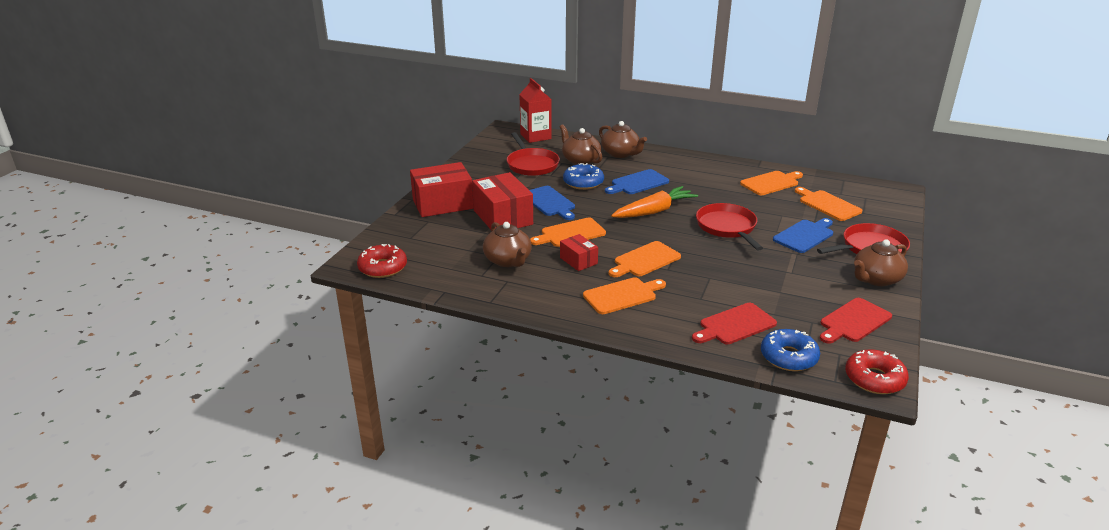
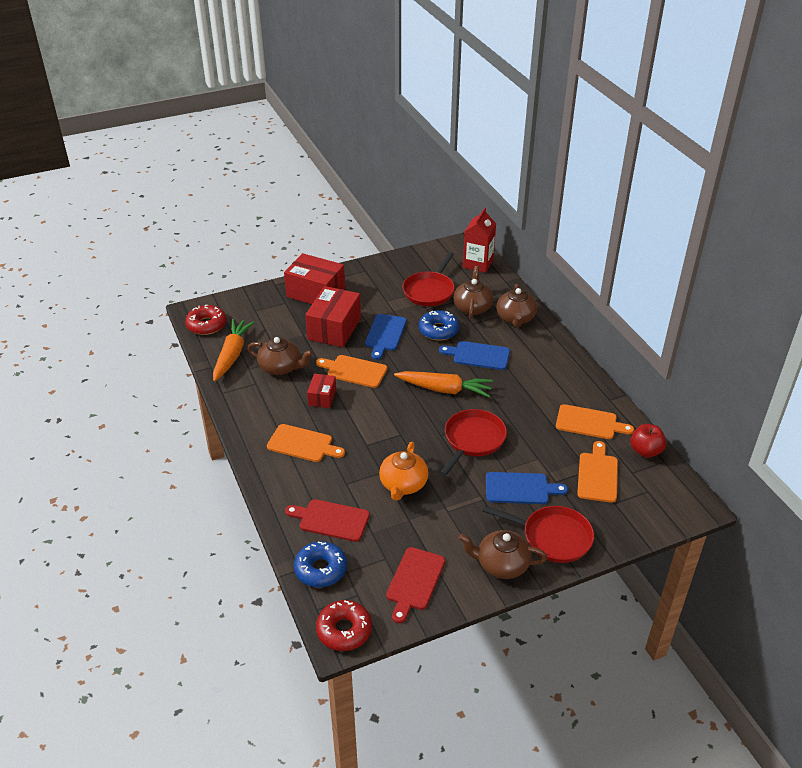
camera: 45 degrees right, 10 degrees up
brown teapot [483,222,532,267] -> brown teapot turned 90 degrees counterclockwise [248,337,313,375]
orange cutting board [608,241,681,277] -> none
red cutting board [820,298,892,344] -> red cutting board turned 75 degrees counterclockwise [386,547,445,623]
none -> orange carrot [213,319,255,382]
none -> orange teapot [379,442,429,501]
none -> red apple [630,424,667,458]

